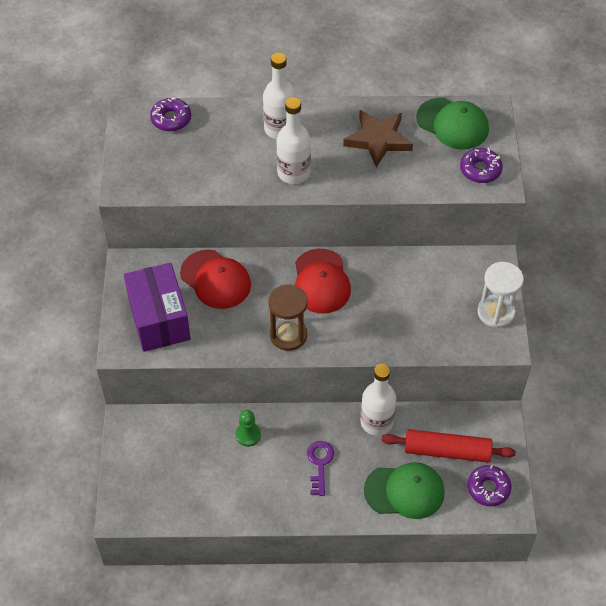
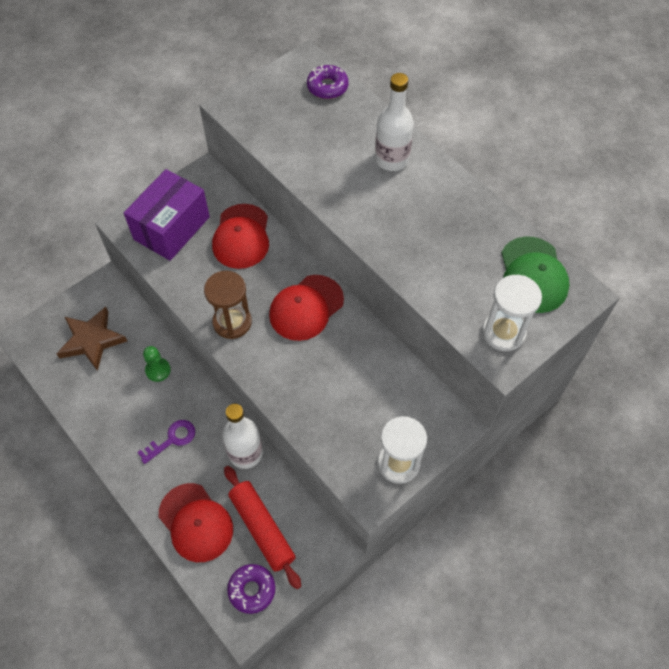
camera: 50 degrees right, 5 degrees up
white bottle [276,97,311,184] -> none
brown star [343,110,413,167] -> brown star moved to [57,307,127,371]
green cap [364,462,445,519] -> red cap [159,483,233,562]
purple donut [460,148,503,183] -> white hourglass [482,275,542,351]

